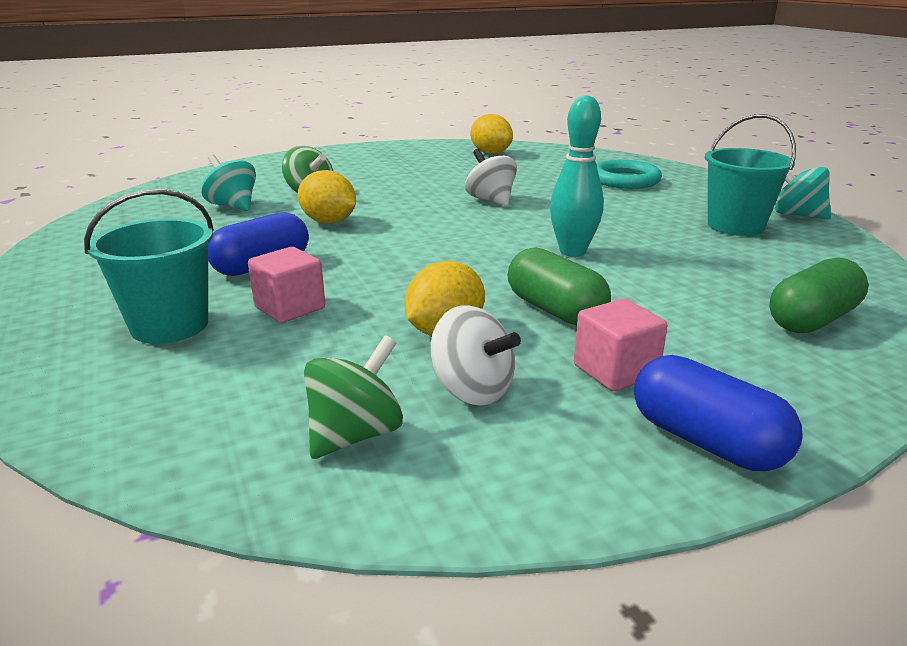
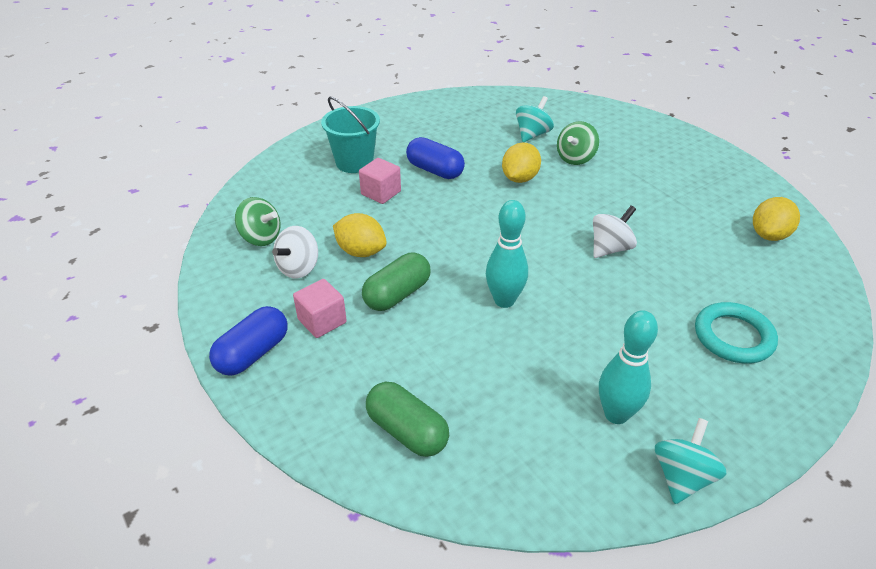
camera: 80 degrees right, 15 degrees up
turquoise bucket [705,114,796,236] -> turquoise bowling pin [599,310,658,424]

